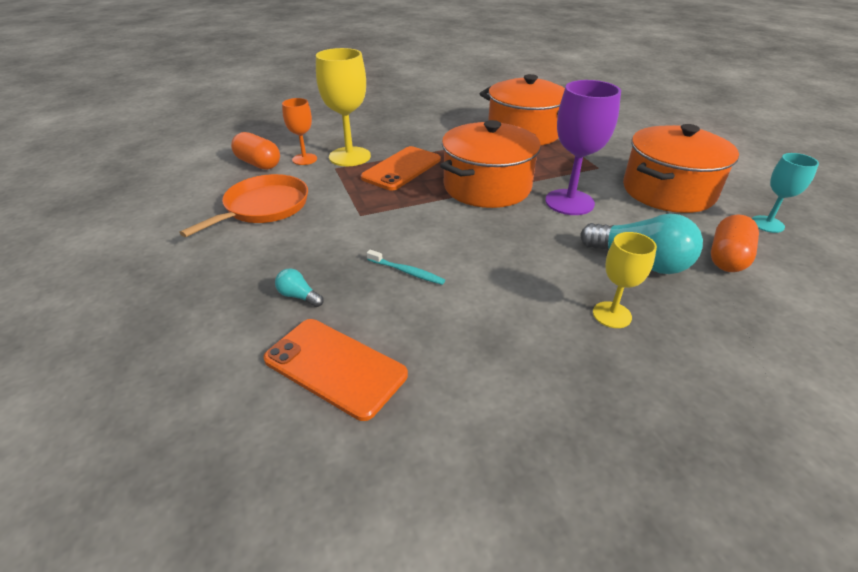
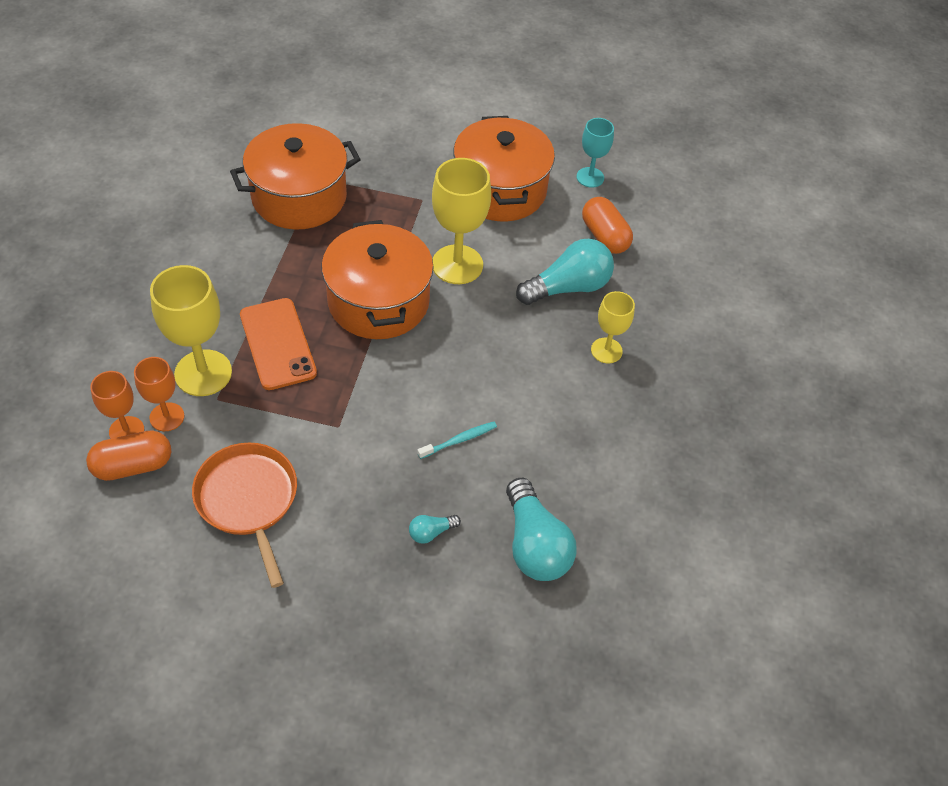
camera: 60 degrees left, 15 degrees up
orange phone [263,319,408,421] -> turquoise light bulb [506,478,577,581]
purple goblet [545,80,621,215] -> yellow goblet [432,158,491,284]
none -> orange goblet [90,371,144,439]

